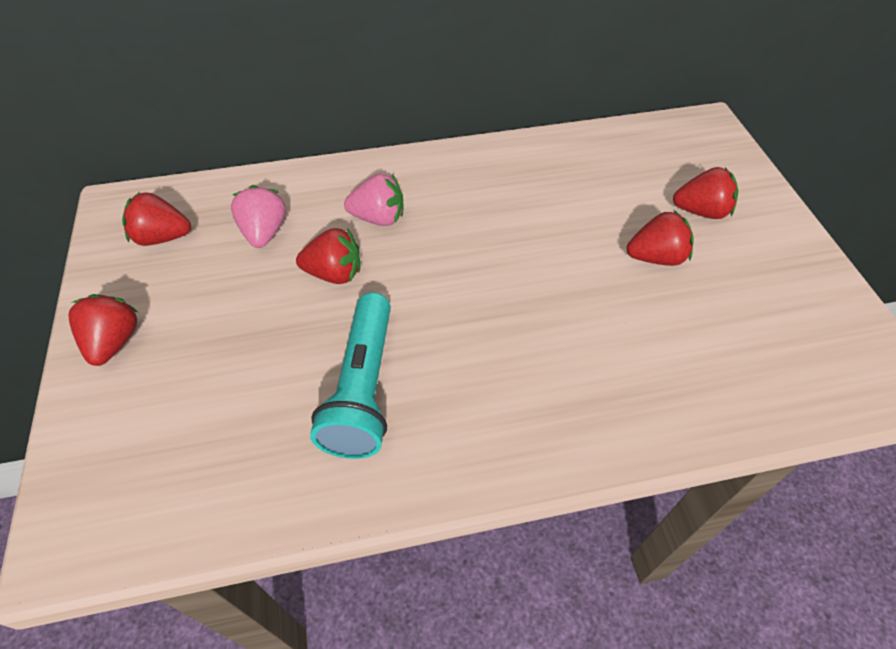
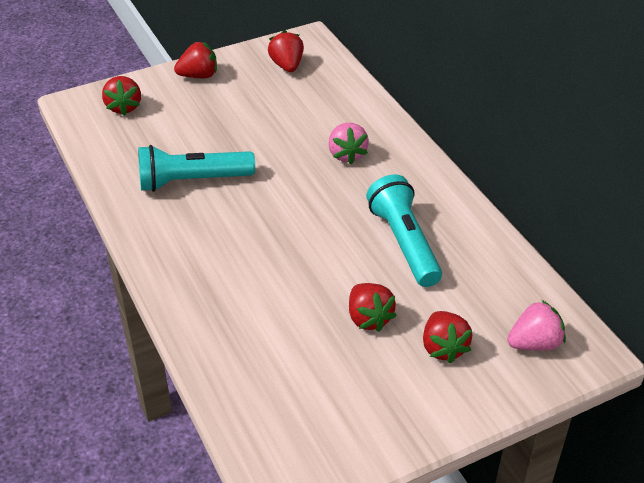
camera: 75 degrees right, 10 degrees down
pink strawberry [231,185,286,248] -> pink strawberry moved to [507,300,566,351]
red strawberry [296,228,360,284] -> red strawberry moved to [102,76,141,116]
none -> turquoise flashlight [366,174,442,287]

